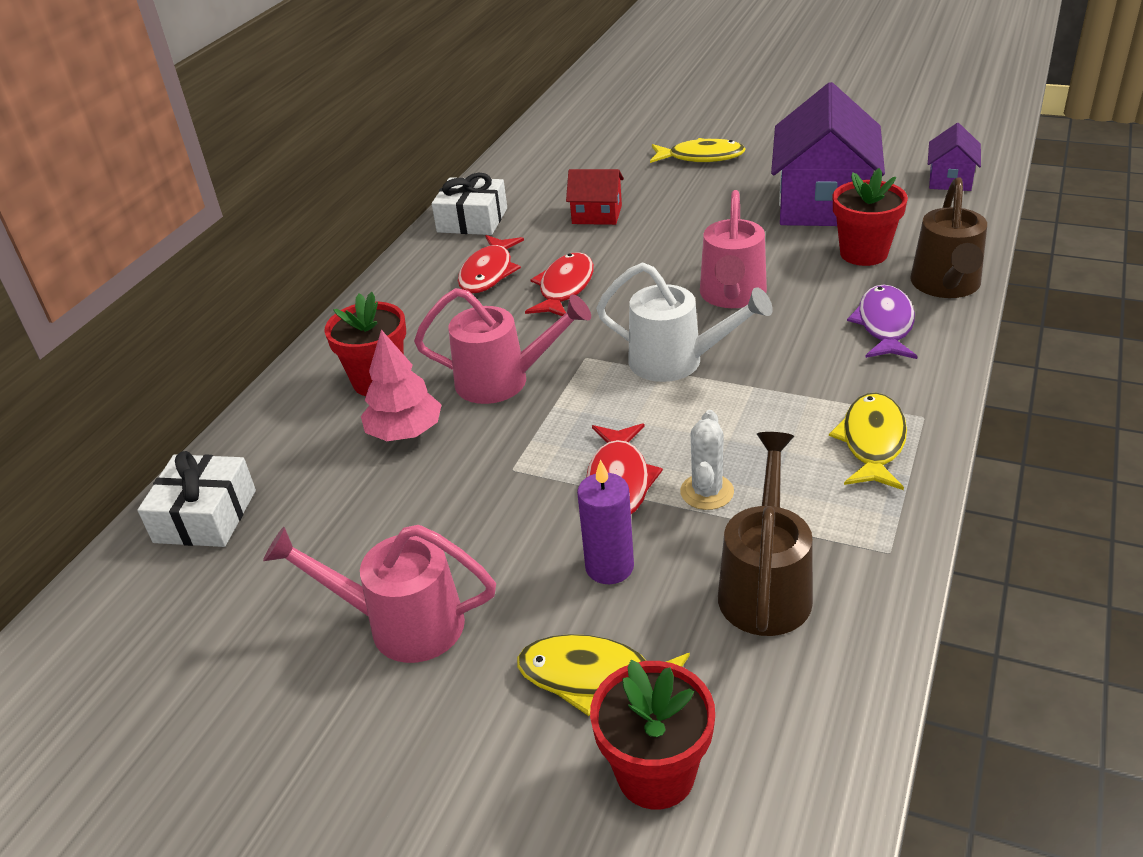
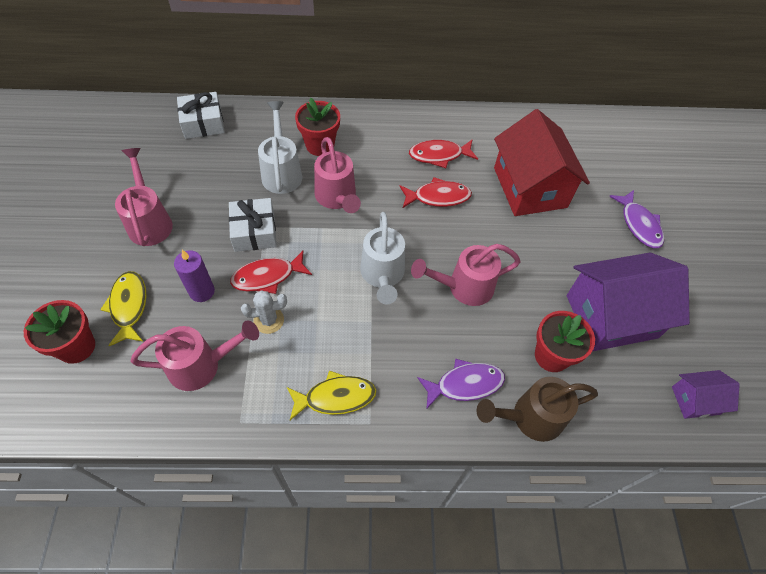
camera: 60 degrees right, 20 degrees up
pink tree [361,330,442,441] -> white watering can [258,101,302,194]
white gift [432,173,507,235] -> white gift moved to [229,198,277,252]
red house [566,169,624,225] -> red house [494,109,590,216], size x2.07
yellow fish [650,138,746,163] -> purple fish [609,190,664,248]
brown watering can [718,432,813,636] -> pink watering can [131,320,259,391]

